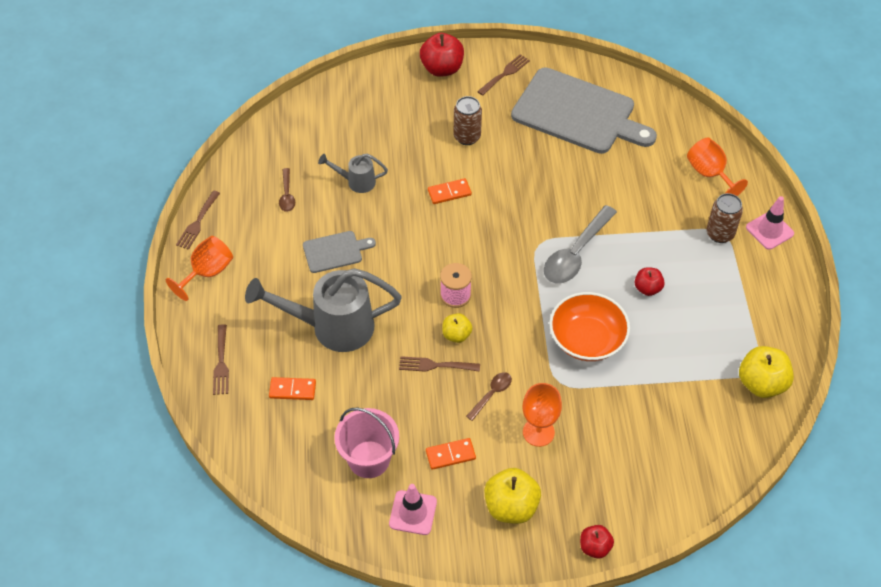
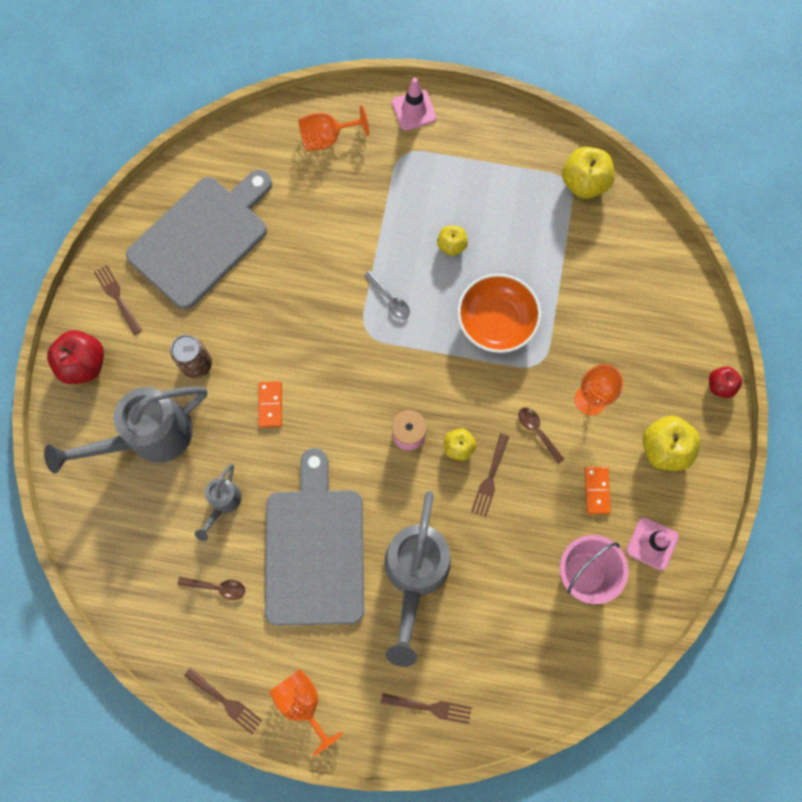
camera: 75 degrees left, 20 degrees up
orange domino [269,377,316,400] -> none
grey cutting board [303,231,376,273] -> grey cutting board [265,448,364,626], size x2.15
grey spoon [544,205,617,283] -> grey spoon [364,271,410,319], size x0.51
red apple [635,267,665,296] -> yellow apple [437,226,468,256]
brown can [706,193,743,243] -> none
none -> grey watering can [44,386,207,474]

